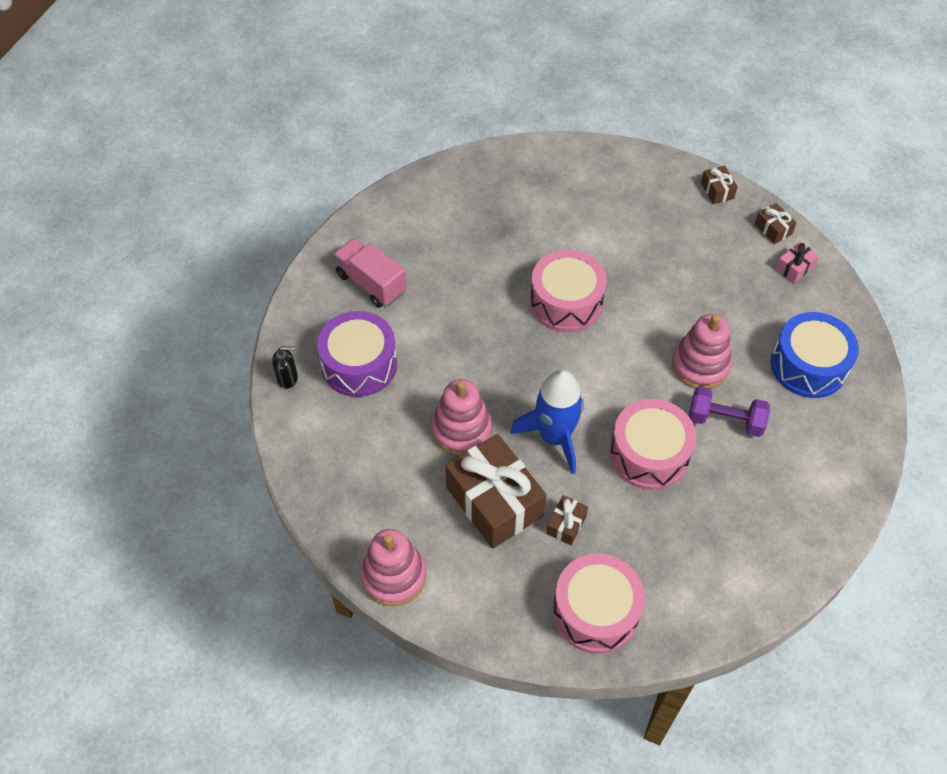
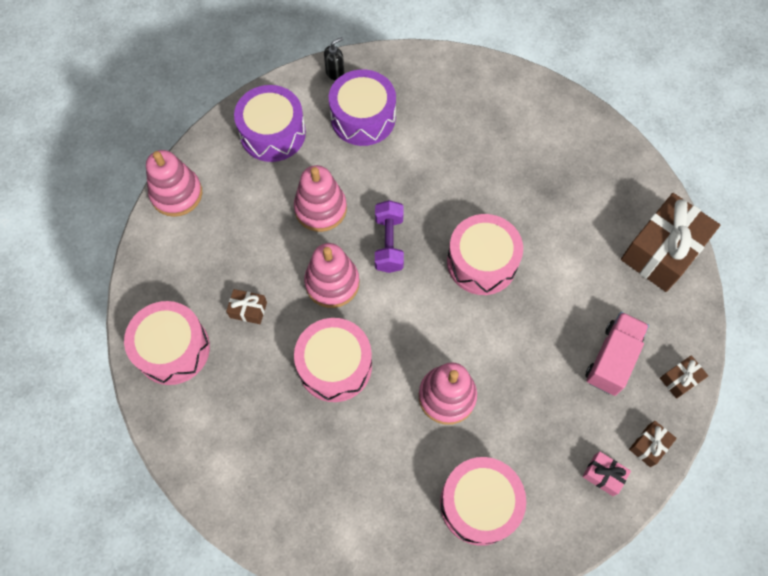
camera: 75 degrees right, 10 degrees up
black soap dispenser [272,346,298,389] -> black soap dispenser turned 105 degrees counterclockwise [324,37,344,81]
pink truck [333,238,407,308] -> pink truck moved to [585,312,649,396]
brown gift [445,434,547,549] -> brown gift moved to [621,193,720,292]
blue rocket [510,370,584,474] -> pink stacking toy [304,243,359,308]
purple dumbbell [689,386,770,437] -> purple dumbbell moved to [375,200,404,273]
blue drum [771,312,859,398] -> pink drum [440,457,526,546]
none -> purple drum [234,85,306,162]

